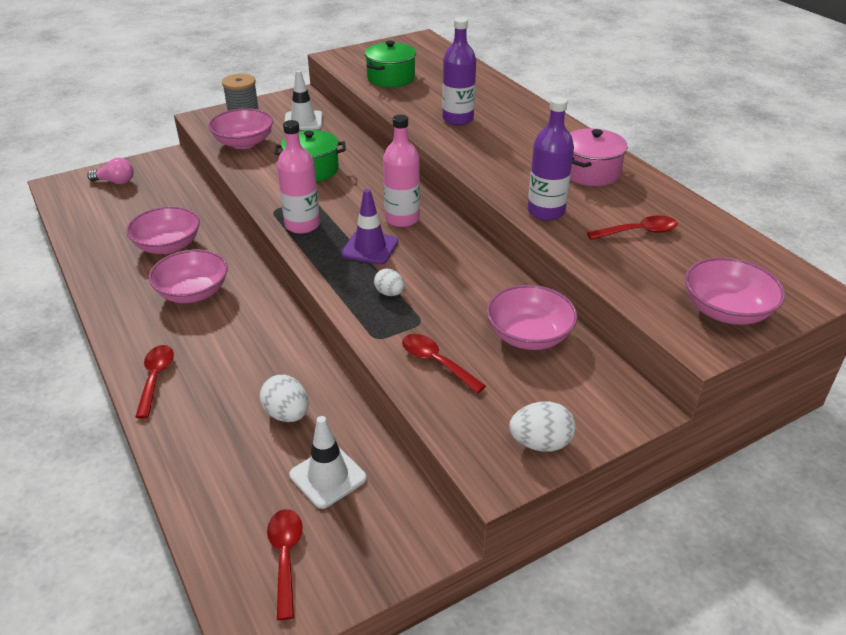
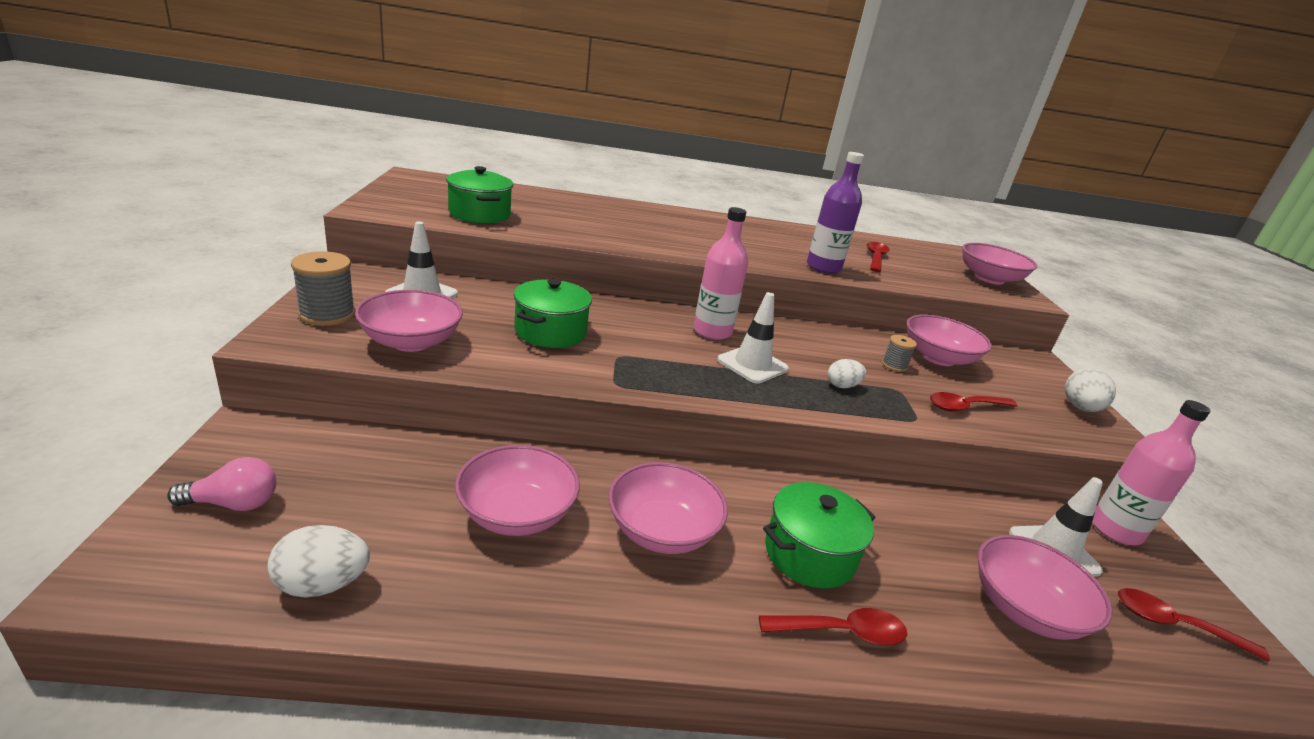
camera: 65 degrees left, 10 degrees down
pink light bulb [87,158,134,184] -> pink light bulb turned 45 degrees clockwise [167,457,277,511]
red spoon [135,345,174,418] -> red spoon turned 150 degrees clockwise [759,608,907,646]
white egg [260,375,308,422] -> white egg moved to [268,525,370,598]
pink bottle [277,120,320,234] -> pink bottle moved to [1093,400,1211,545]
purple traffic cone [341,189,398,265] -> white traffic cone [717,292,789,384]
purple bottle [442,17,476,125] -> none
pink pot [570,128,628,186] -> none
none -> green pot [763,482,876,589]
none -> grey spool [882,335,917,372]
none -> pink bowl [978,535,1112,640]

